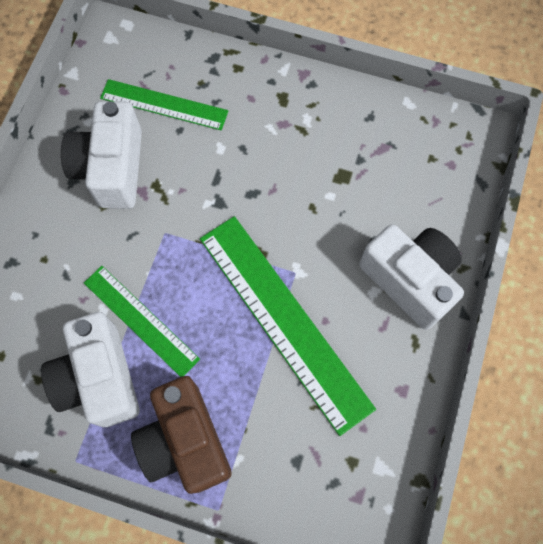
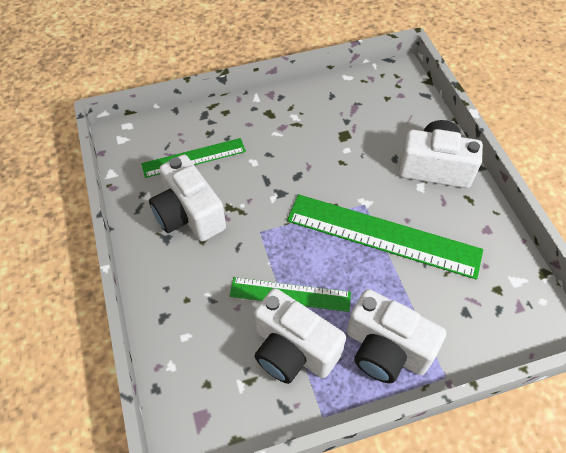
camera: 35 degrees left, 15 degrees down
brown camera [131,376,232,494] -> white camera [347,289,446,383]

